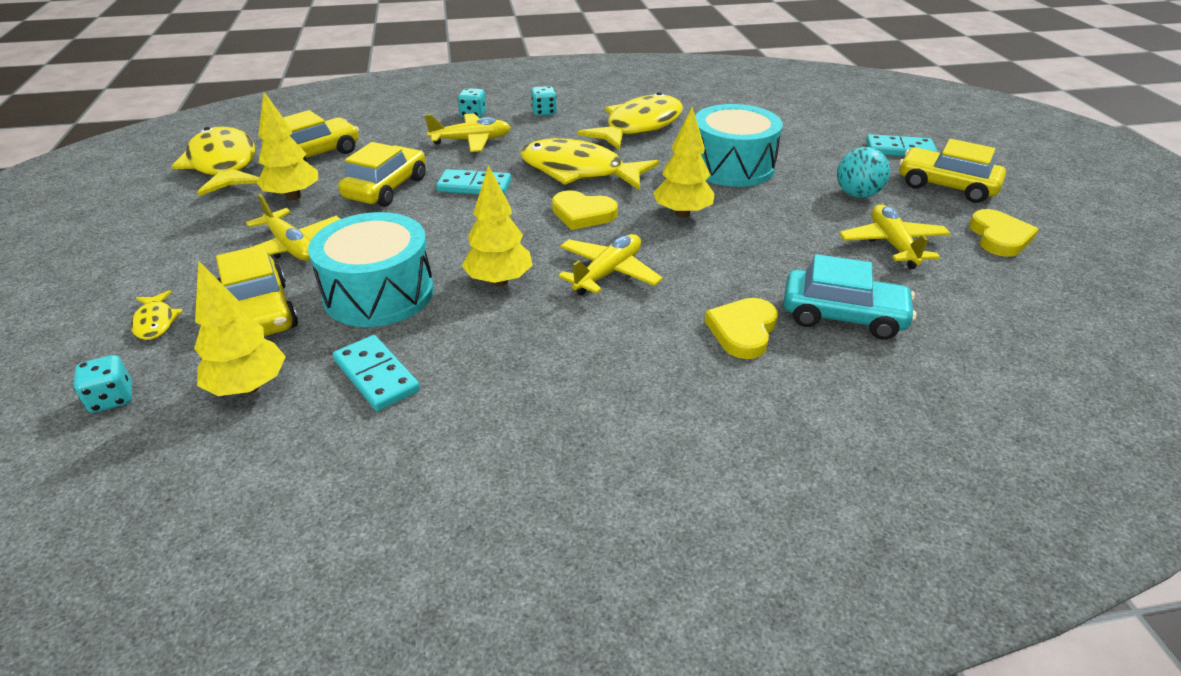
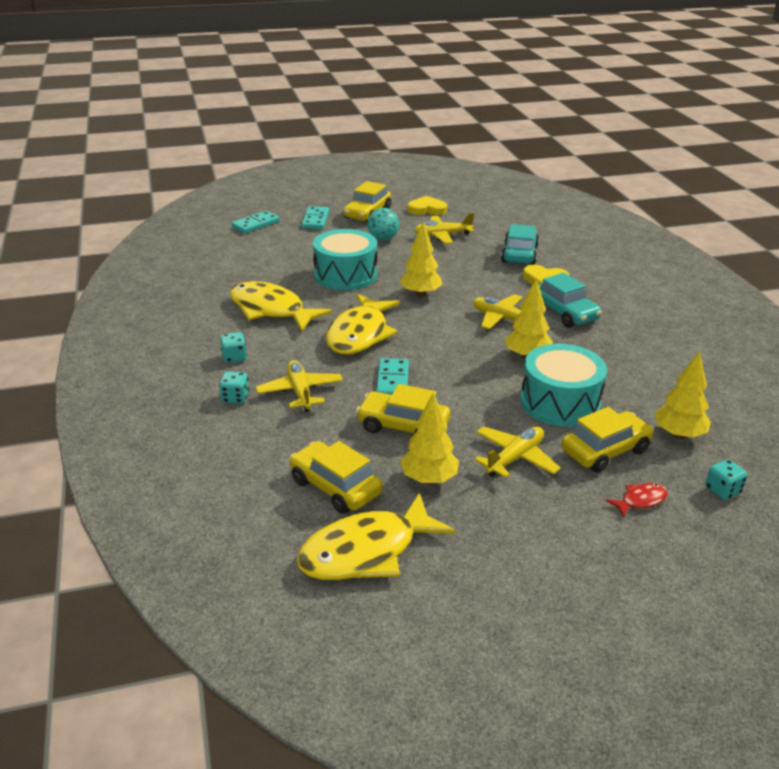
camera: 95 degrees left, 5 degrees down
yellow fish [131,290,183,340] -> red fish [606,483,667,518]
turquoise domino [333,335,420,411] -> turquoise domino moved to [231,211,280,234]
yellow heart [552,190,618,230] -> none
none -> turquoise car [539,273,602,328]

